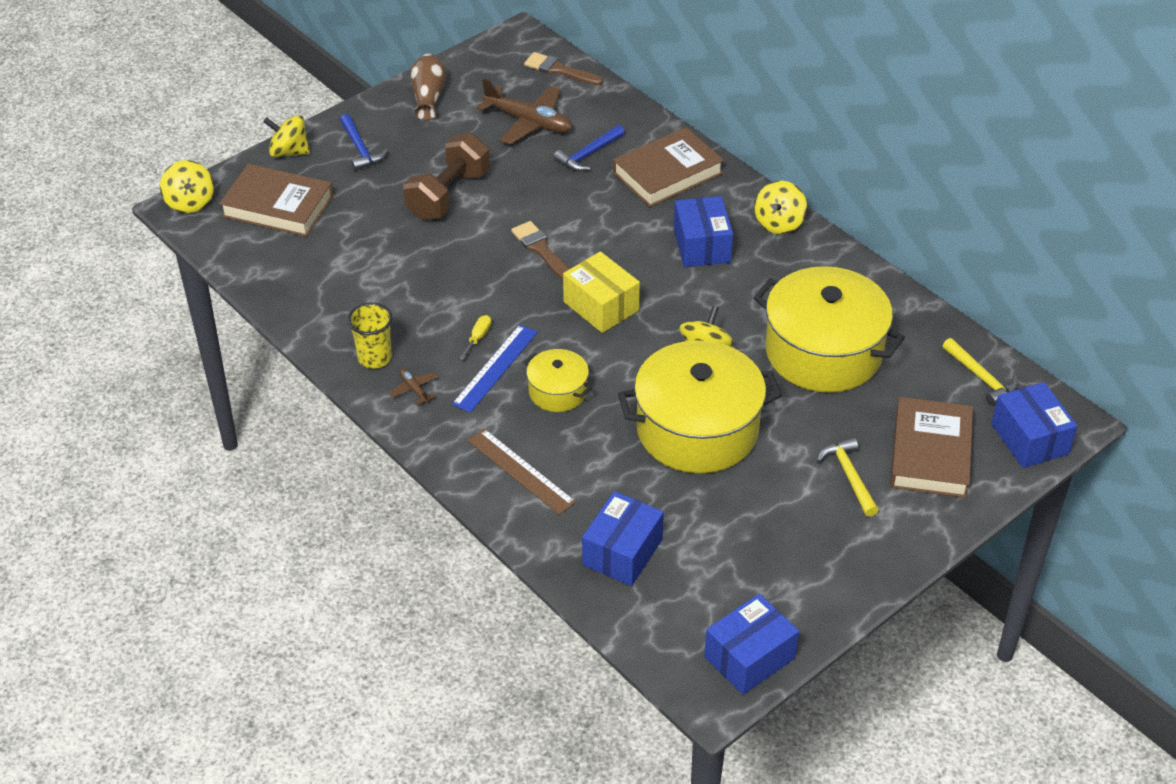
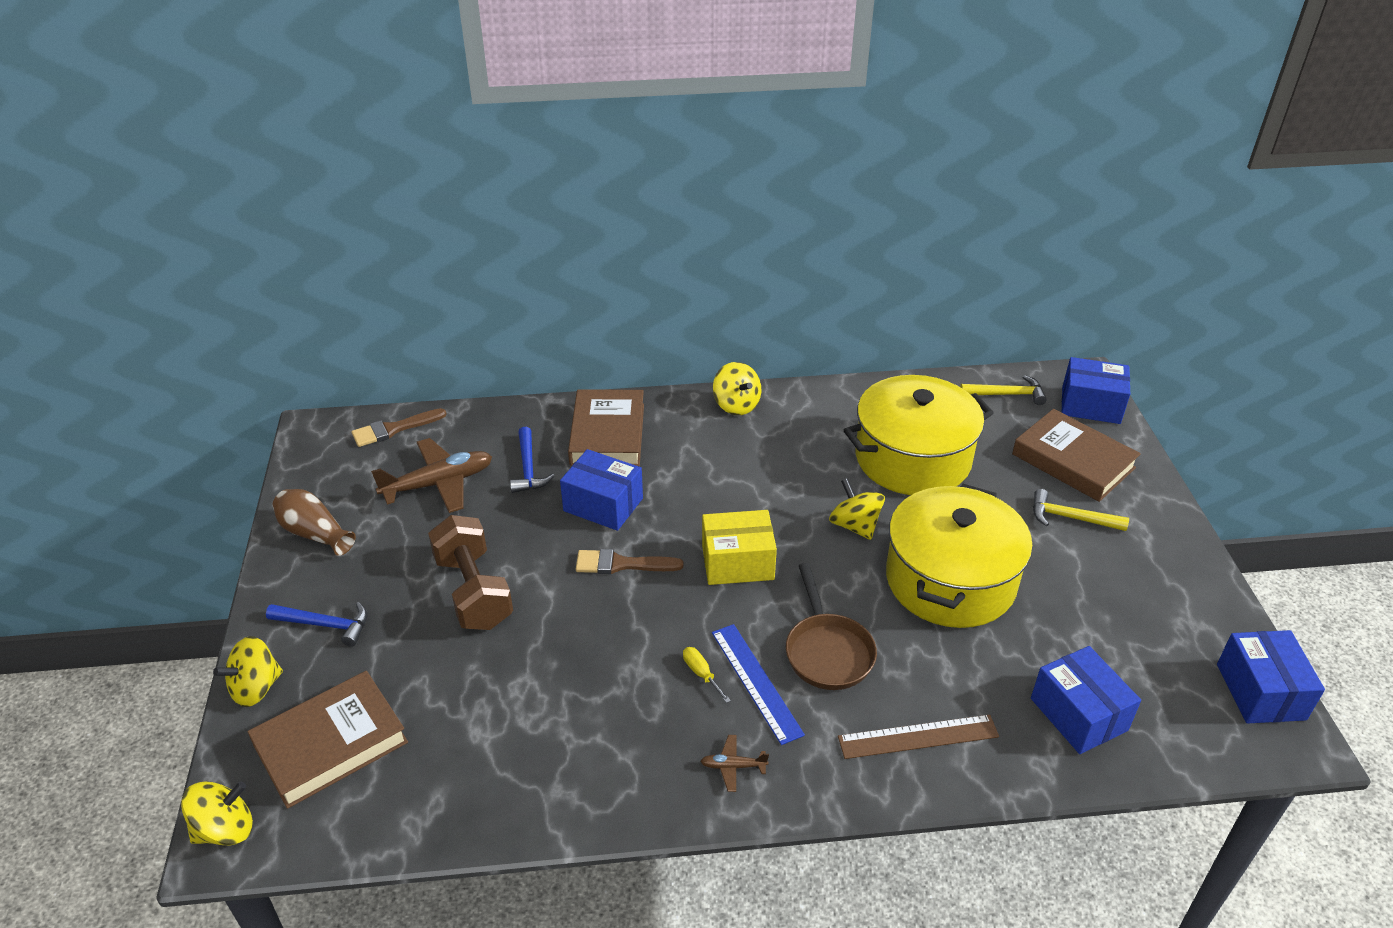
camera: 55 degrees left, 5 degrees down
yellow spinning top [160,160,214,213] -> yellow spinning top turned 45 degrees counterclockwise [181,781,253,845]
yellow cup [347,303,393,369] -> none
yellow pot [524,349,592,412] -> brown pan [786,563,877,690]
blue box [674,196,733,267] -> blue box moved to [560,449,643,531]

